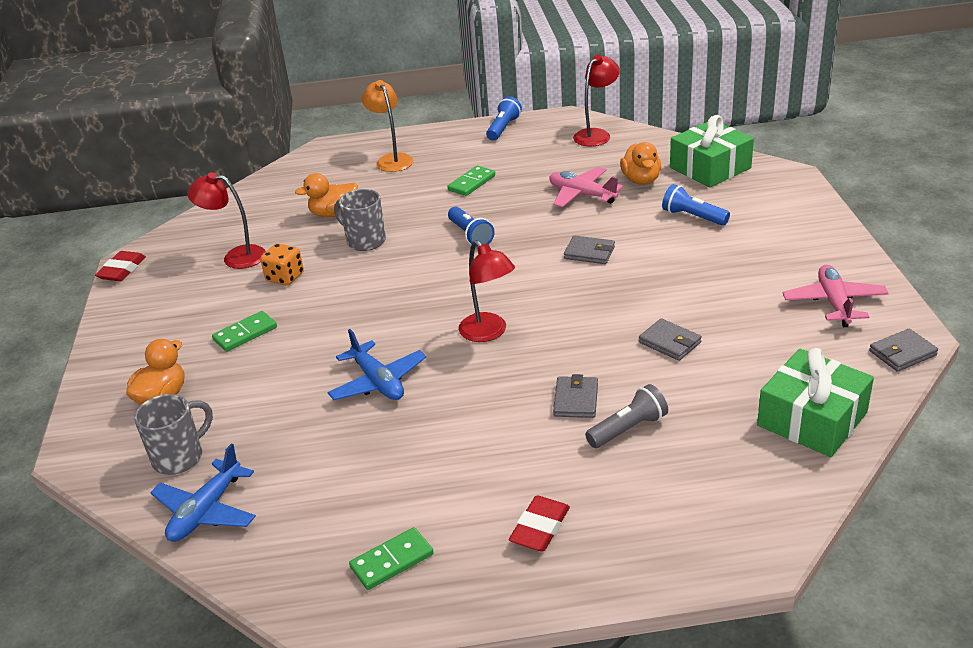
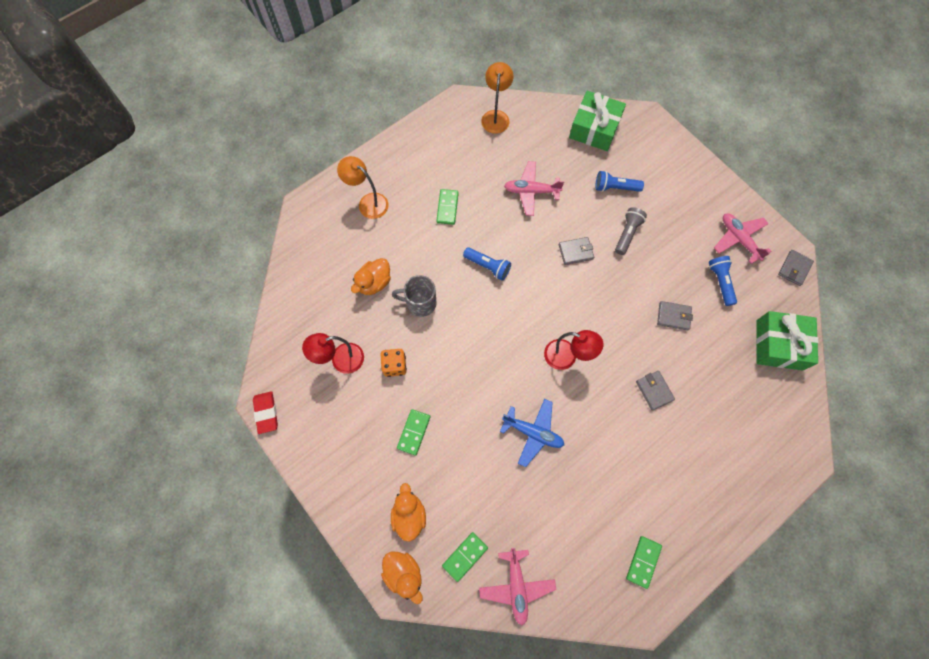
camera: 35 degrees left, 35 degrees up
grey mug [134,394,213,475] -> green domino [442,532,488,582]
blue plane [150,444,256,542] -> pink plane [479,548,556,626]
blue flashlight [486,97,522,141] -> blue flashlight moved to [709,256,737,306]
red eraser [509,496,570,552] -> none
red lamp [573,55,620,146] -> orange lamp [481,62,513,134]
grey flashlight [585,384,668,448] -> grey flashlight moved to [615,207,647,255]
orange duck [620,142,661,185] -> orange duck moved to [381,552,422,604]

